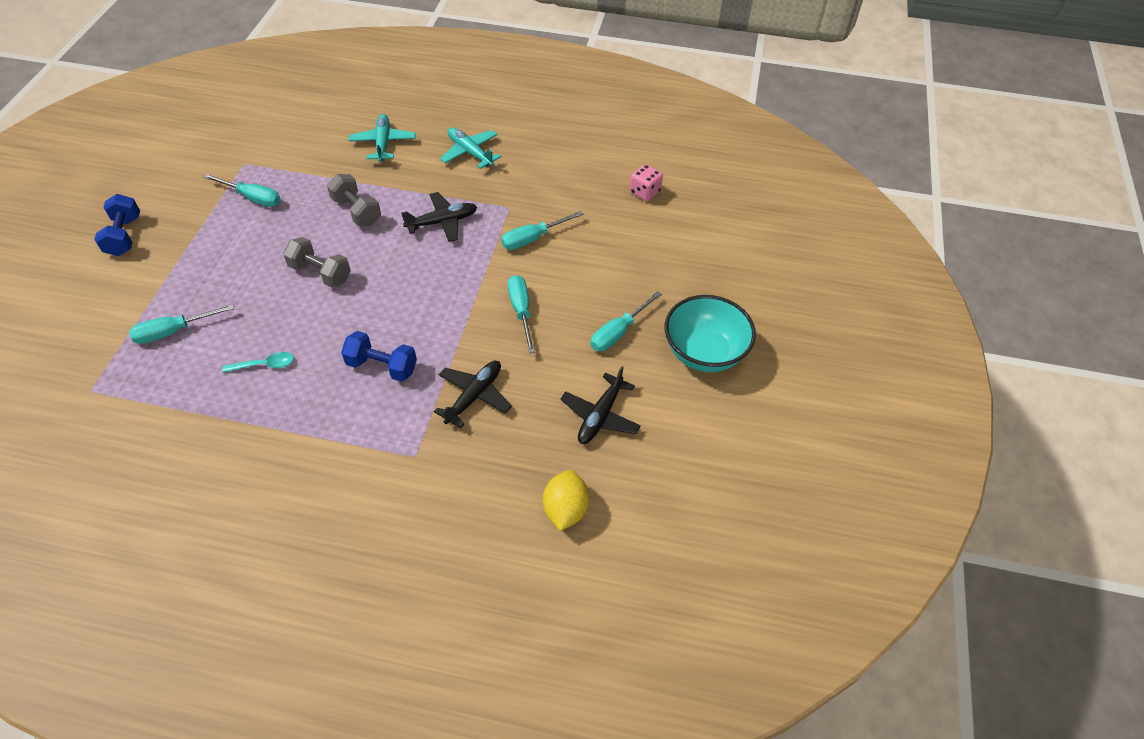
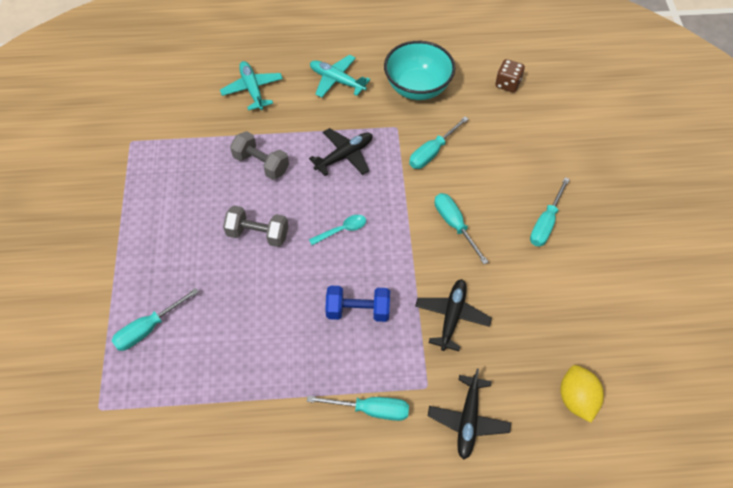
camera: 15 degrees left, 5 degrees up
blue dumbbell [94,194,140,256] -> none
turquoise screwdriver [204,174,281,207] -> turquoise screwdriver moved to [307,396,409,421]
turquoise spoon [222,352,294,373] -> turquoise spoon moved to [309,215,366,245]
black plane [560,366,641,444] -> black plane moved to [428,369,511,460]
pink dice [630,164,663,201] -> brown dice [495,59,525,93]
turquoise bowl [665,295,756,372] -> turquoise bowl moved to [384,41,456,100]

